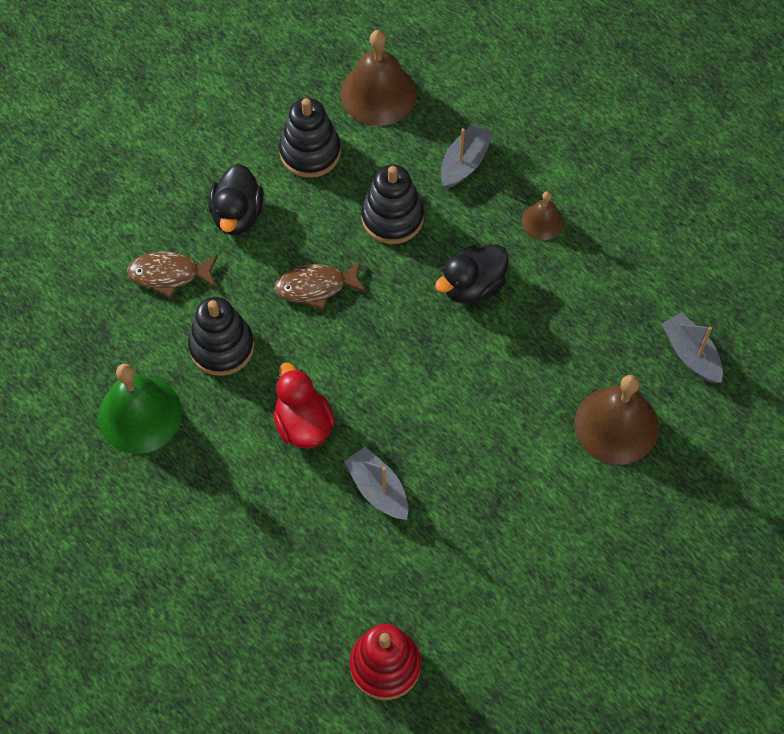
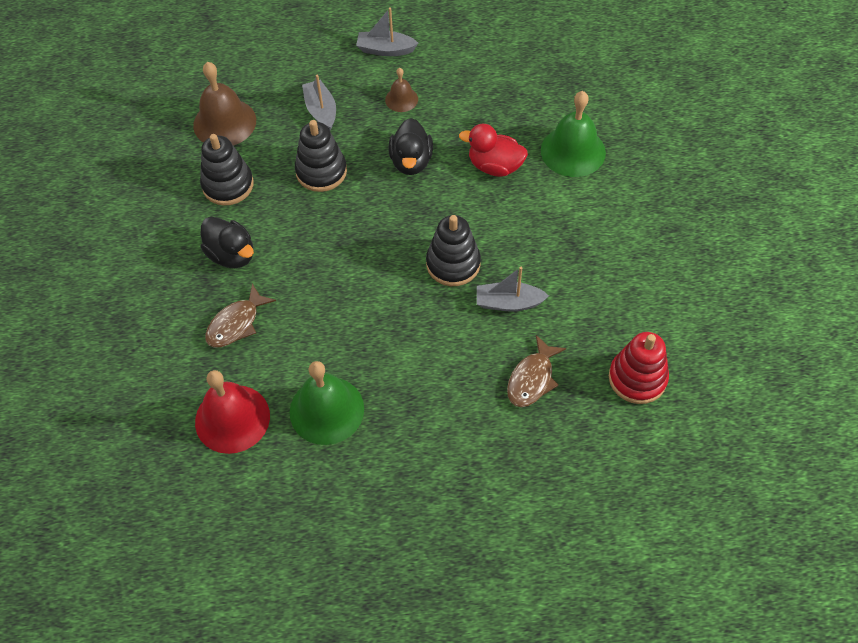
camera: 50 degrees left, 5 degrees down
black stacking toy [188,297,254,376] -> black stacking toy moved to [426,215,481,286]
brown fish [274,260,367,310] -> brown fish moved to [507,335,566,407]
red duck [274,363,335,449] -> red duck moved to [459,124,528,177]
brown bell [574,375,659,465] -> green bell [541,91,606,177]
grey boat [661,312,723,383] -> grey boat moved to [356,7,418,56]
none -> red bell [195,370,270,454]

